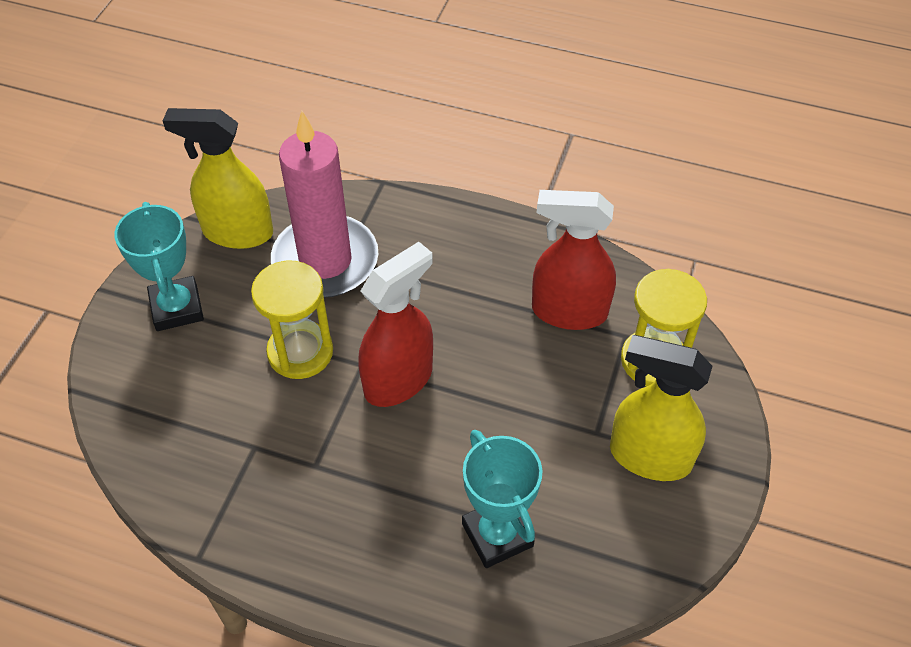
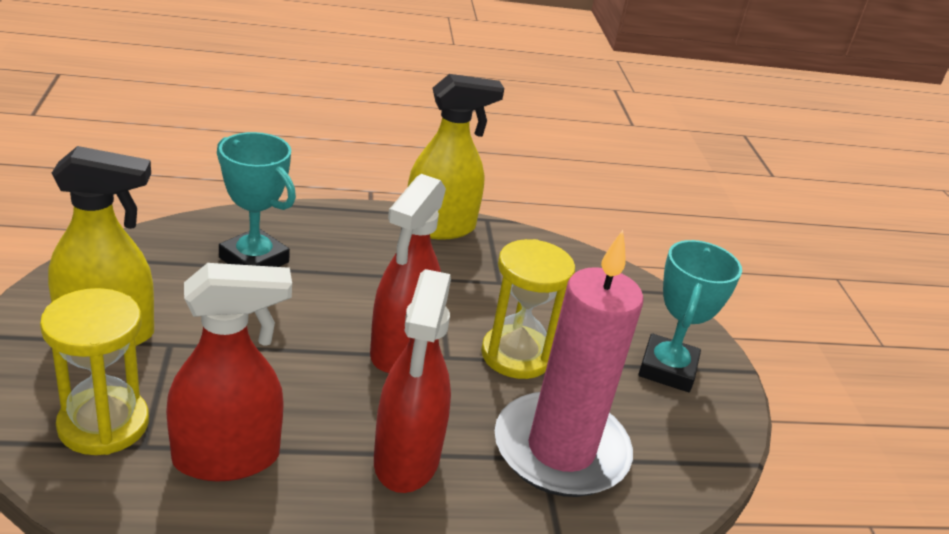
camera: 150 degrees right, 20 degrees down
turquoise trophy [114,202,204,331] -> turquoise trophy turned 60 degrees clockwise [638,240,742,392]
yellow spray bottle [163,108,273,249] -> yellow spray bottle moved to [408,74,504,240]
none -> red spray bottle [374,269,451,493]

